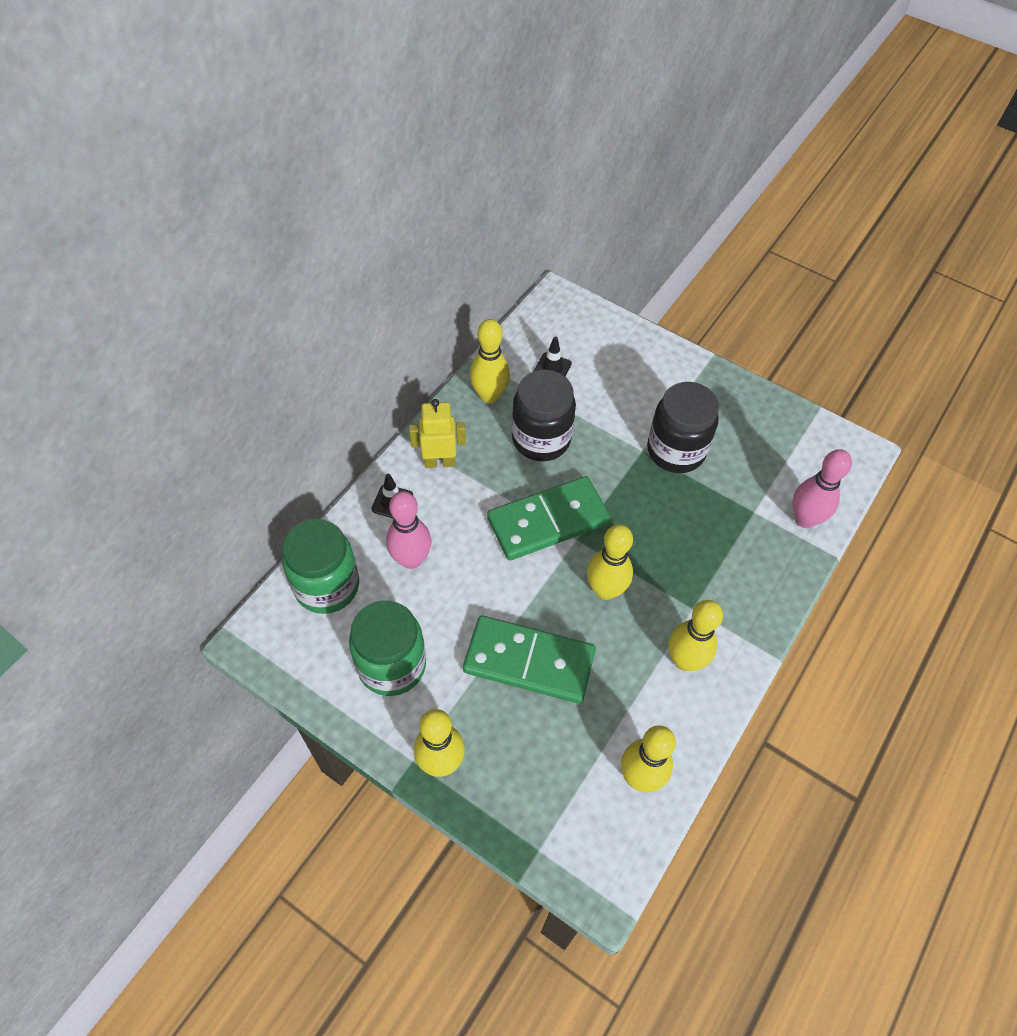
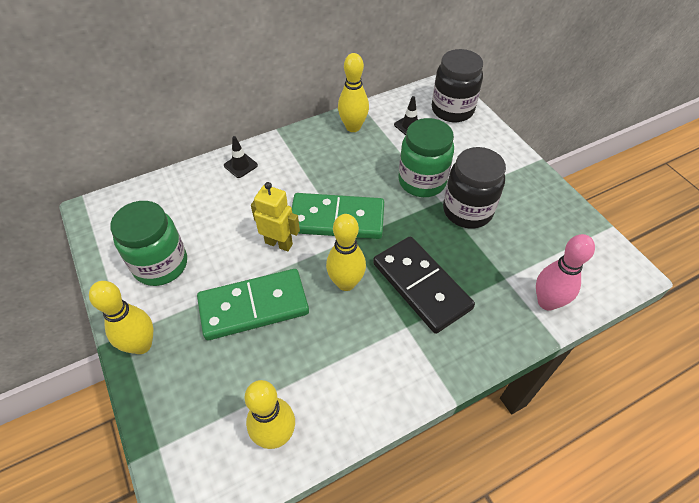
camera: 30 degrees right, 5 degrees down
green jar [282,519,359,614] -> green jar moved to [398,118,454,197]
pink bowling pin [386,491,431,569] -> none
yellow robot [409,399,466,468] -> yellow robot moved to [251,182,300,251]
green domino [463,616,596,704] -> green domino turned 60 degrees counterclockwise [197,269,309,340]
black jar [512,370,576,461] -> black jar moved to [432,49,483,122]
yellow bowling pin [668,600,723,671] -> none
none -> black domino [373,236,475,334]

